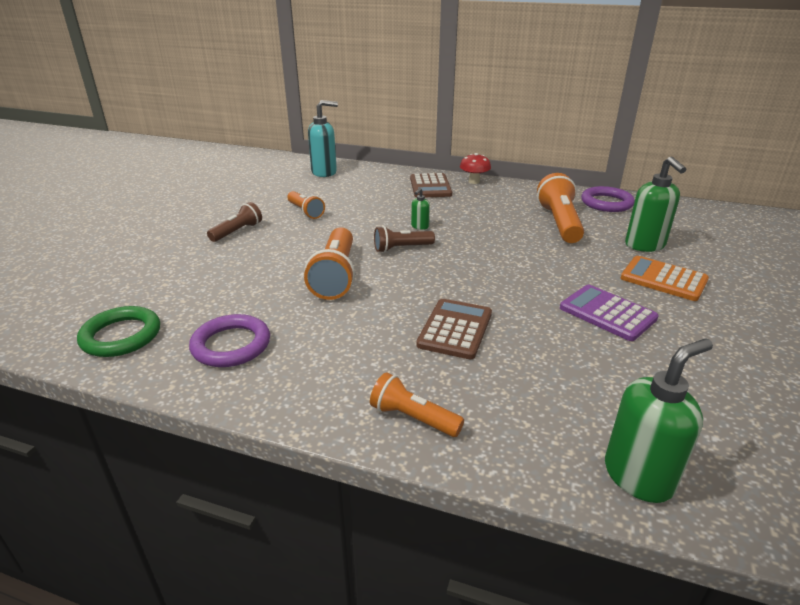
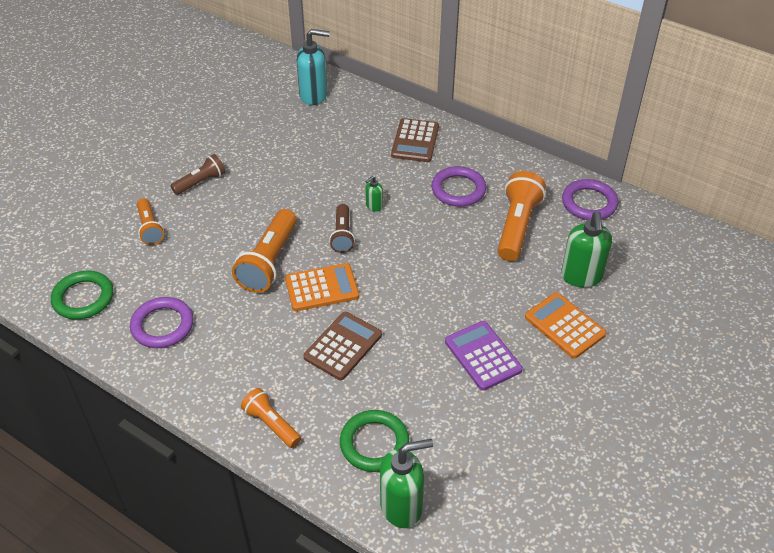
camera: 15 degrees right, 15 degrees up
orange flashlight [287,191,325,219] -> orange flashlight moved to [137,198,164,245]
brown flashlight [374,226,435,253] -> brown flashlight turned 90 degrees counterclockwise [329,204,355,253]
red mushroom [460,153,491,184] -> none
none -> orange calculator [285,263,359,311]
none -> green ring [340,410,409,472]
none -> purple ring [431,166,486,207]

